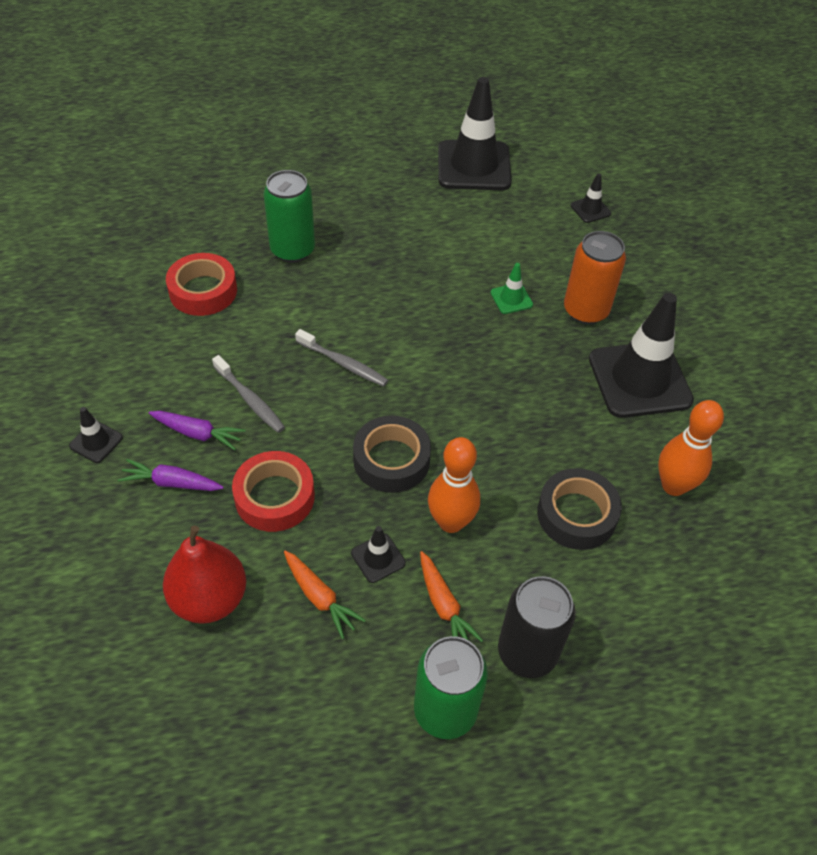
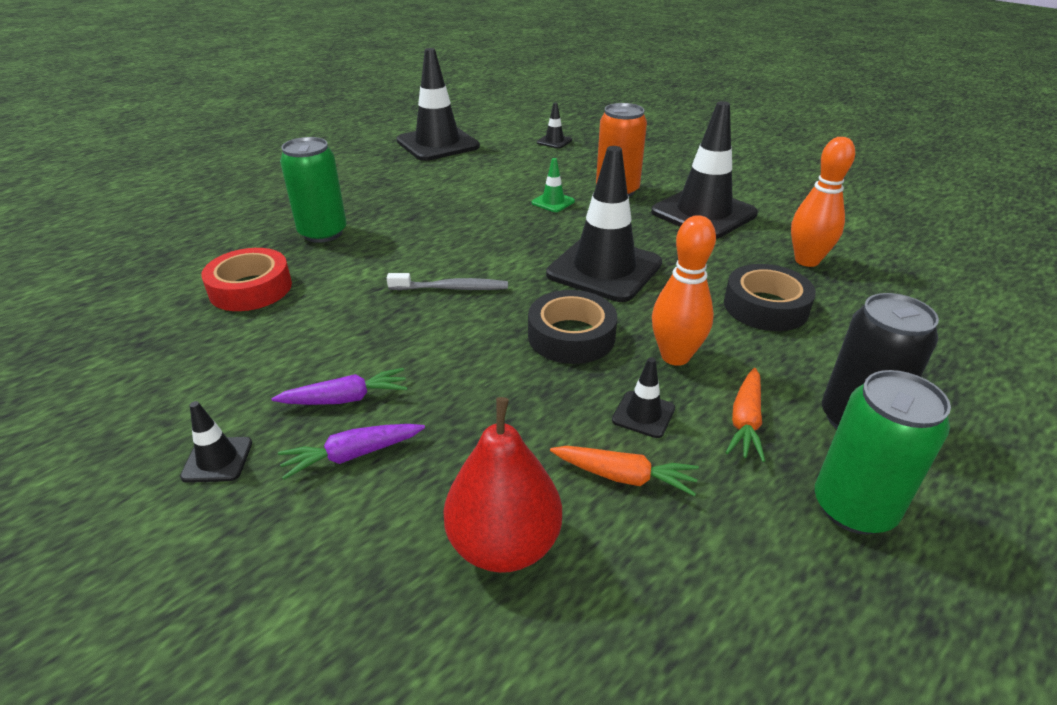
camera: 30 degrees left, 15 degrees down
grey toothbrush [212,355,285,433] -> none
red tape [232,451,315,532] -> none
orange carrot [420,551,483,642] -> orange carrot turned 75 degrees clockwise [725,368,765,462]
none -> black traffic cone [546,146,662,302]

